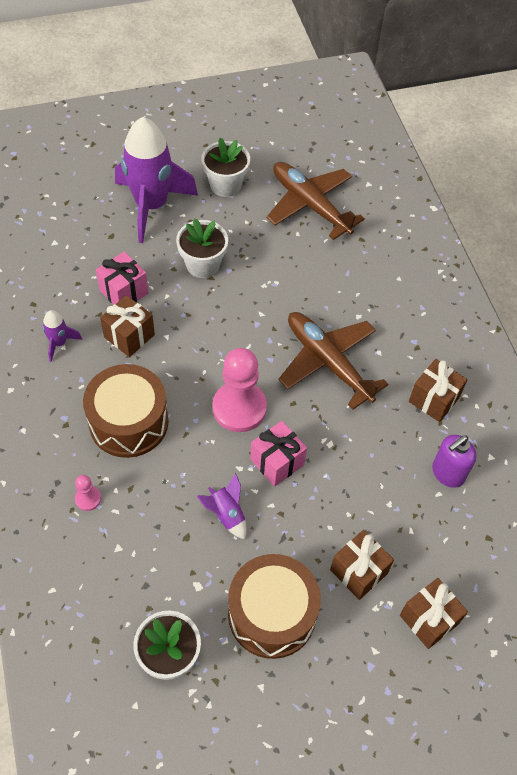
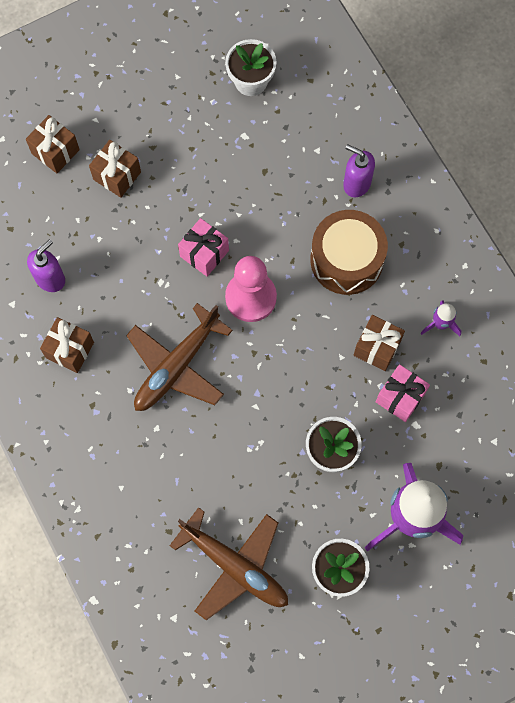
camera: 170 degrees right, 15 degrees up
pink pawn [75,475,101,511] -> purple soap dispenser [343,144,375,197]
purple rocket [197,473,247,539] -> none
brown drum [228,554,321,659] -> none
brown plane [278,312,388,410] -> brown plane turned 90 degrees clockwise [126,303,233,411]

